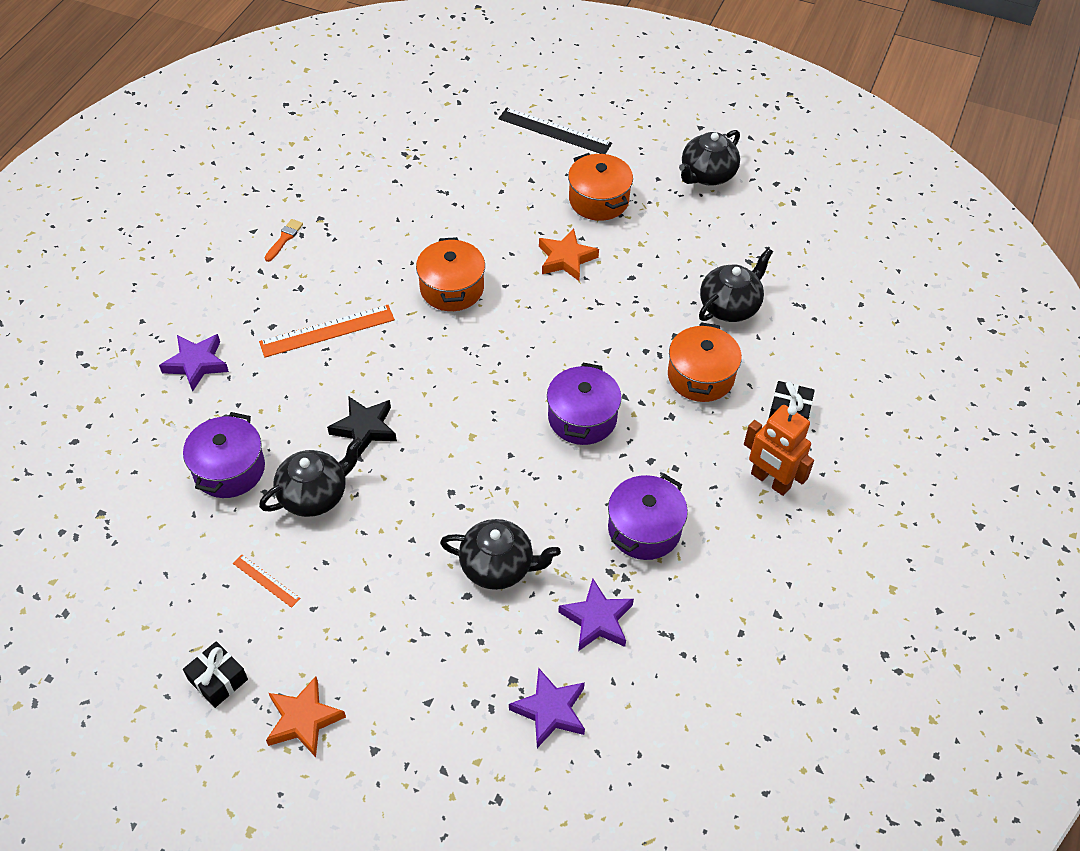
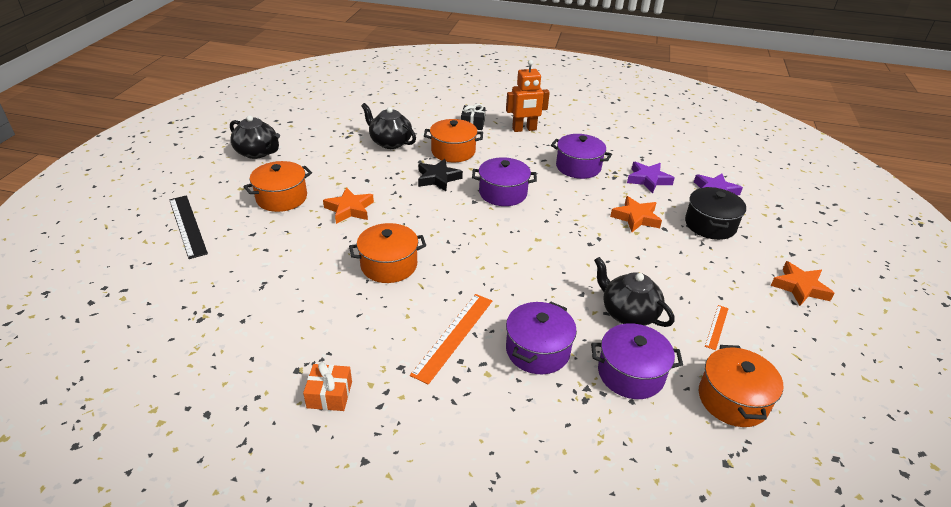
camera: 100 degrees left, 15 degrees down
purple star [159,334,229,392] -> none
black gift [183,641,248,708] -> none
orange ruler [259,305,395,357] -> orange ruler turned 60 degrees clockwise [410,294,492,385]
orange brush [265,219,303,262] -> orange gift [303,362,352,411]
black star [327,396,397,458] -> black star moved to [418,159,463,191]
black teapot [440,519,561,590] -> orange star [610,196,662,232]
black ruler [498,108,612,154] -> black ruler turned 45 degrees counterclockwise [169,195,208,259]
orange robot [744,405,814,496] -> orange robot turned 45 degrees clockwise [506,60,550,132]
none -> purple pot [506,301,577,374]
none -> black pot [685,187,746,240]
none -> orange pot [699,345,783,427]

